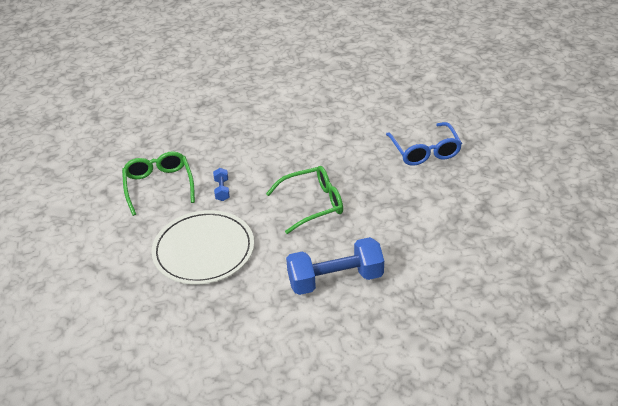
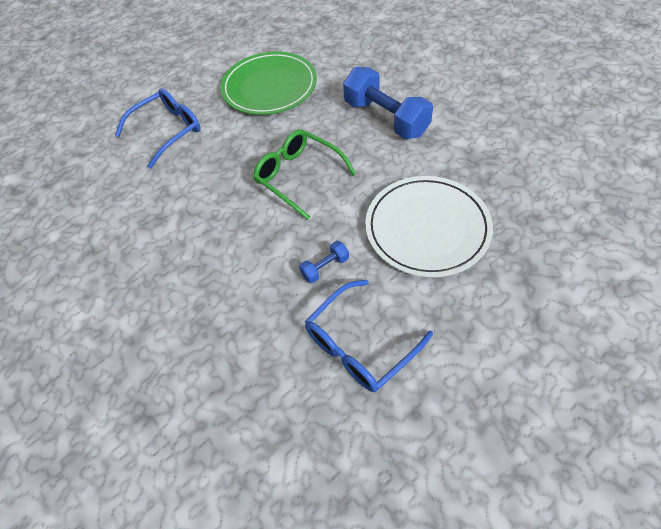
camera: 115 degrees left, 15 degrees up
green glasses [122,151,195,216] -> blue glasses [305,280,433,392]
none -> green plate [220,52,317,115]

